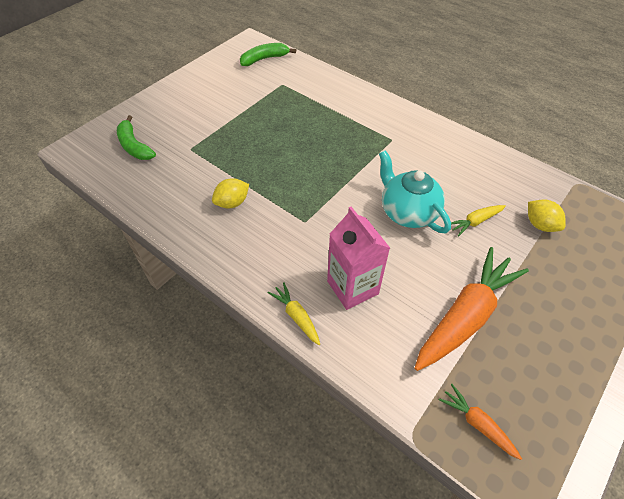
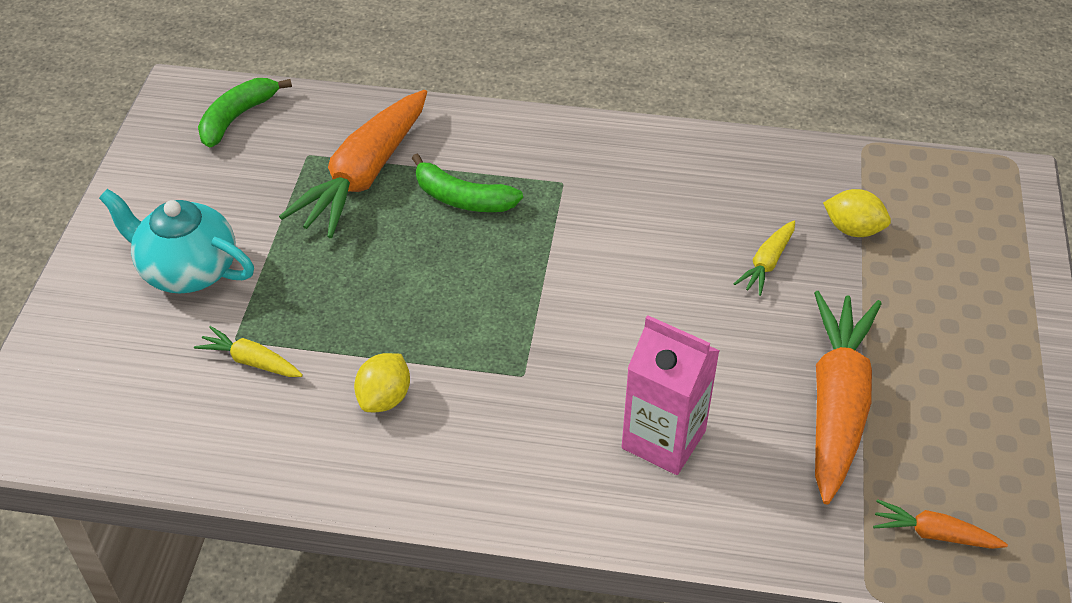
camera: 30 degrees left, 5 degrees down
green banana [117,115,156,160] -> green banana moved to [412,154,523,212]
yellow carrot [268,282,320,345] -> yellow carrot moved to [194,326,303,377]
turquoise teapot [379,150,451,233] -> turquoise teapot moved to [99,189,254,293]
none -> orange carrot [279,90,427,238]

